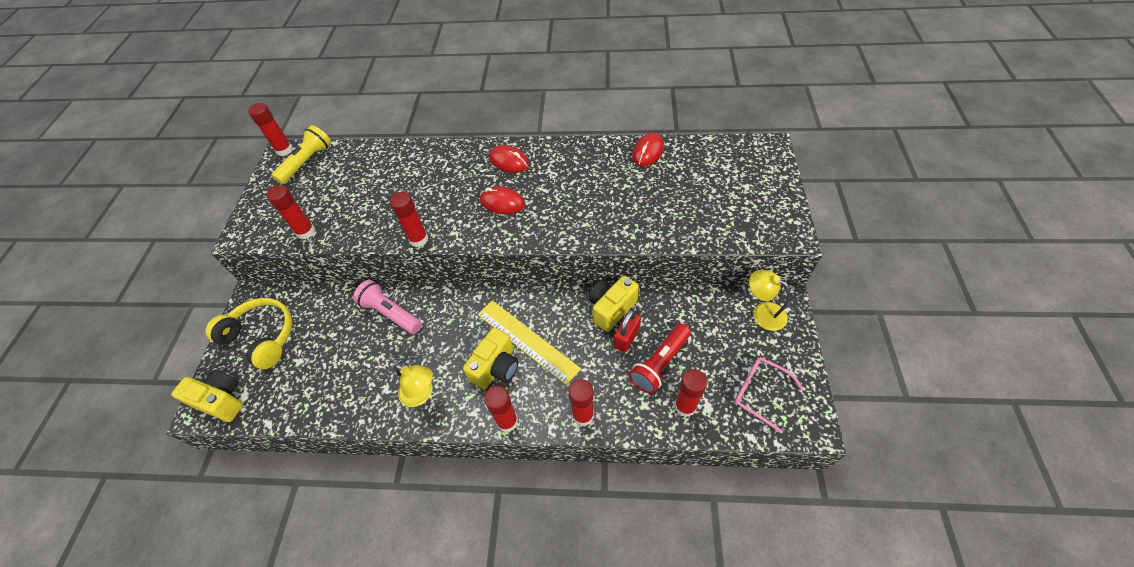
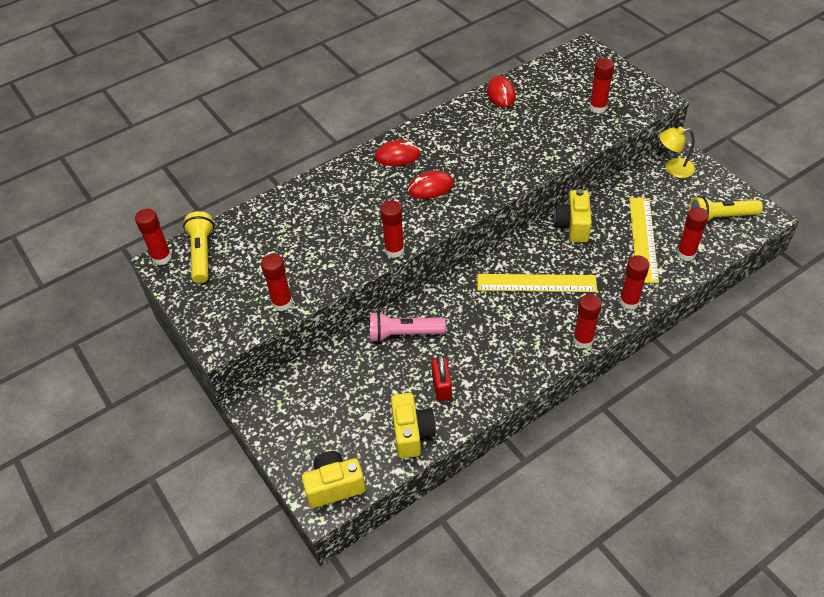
camera: 40 degrees left, 5 degrees down
yellow headphones [205,298,293,369] -> none
yellow lamp [394,364,433,407] -> none
yellow camera [463,328,519,389] -> yellow camera moved to [391,393,436,458]
red padlock [614,310,641,353] -> red padlock moved to [431,354,452,401]
red flashlight [629,324,691,394] -> yellow ruler [629,198,659,283]
pink glasses [734,357,803,434] -> yellow flashlight [689,196,763,222]
none -> red glue stick [589,58,614,113]

